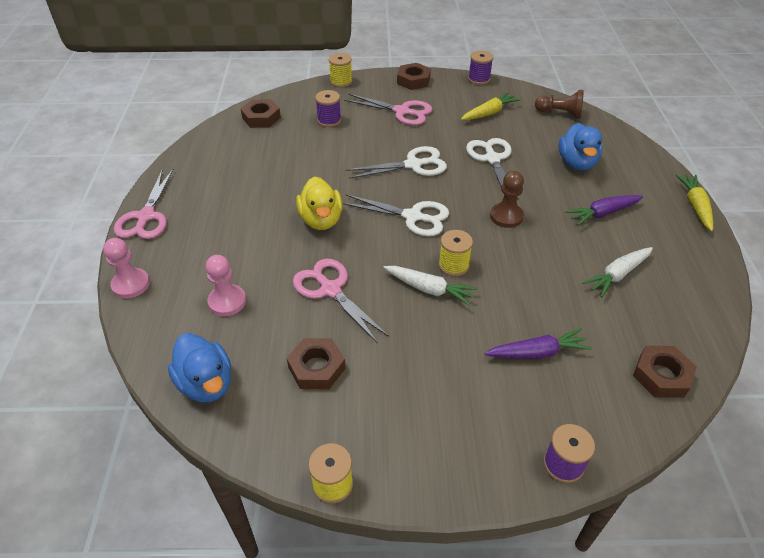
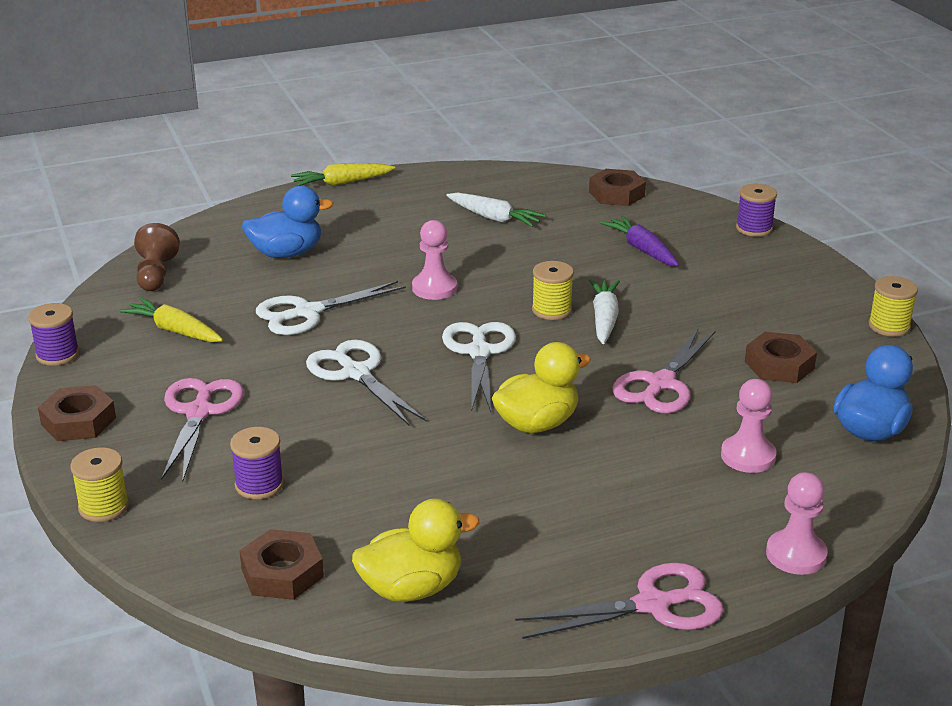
camera: 110 degrees left, 15 degrees down
brown pawn [490,171,524,228] -> pink pawn [412,220,457,300]
purple carrot [565,195,643,226] -> none
none -> yellow duck [352,498,479,602]

